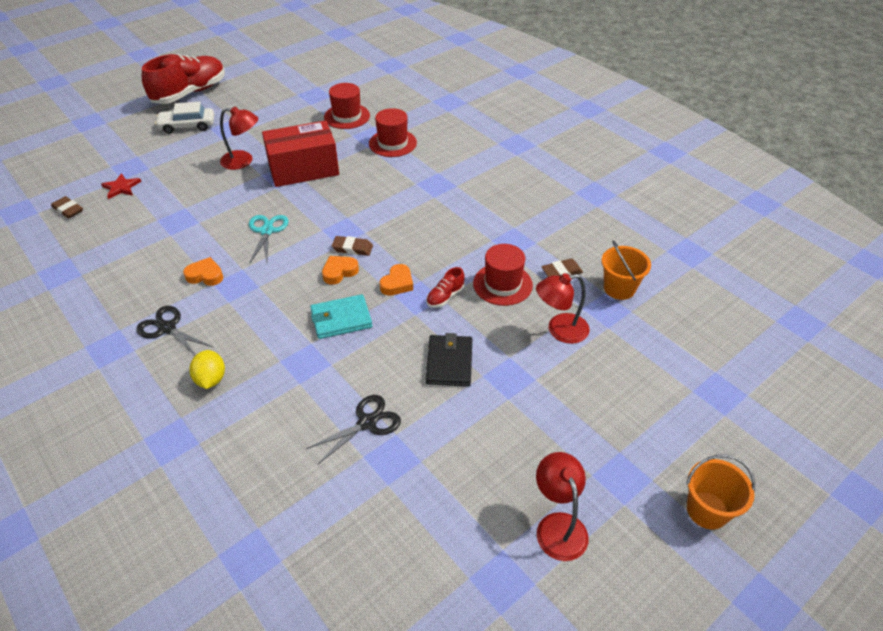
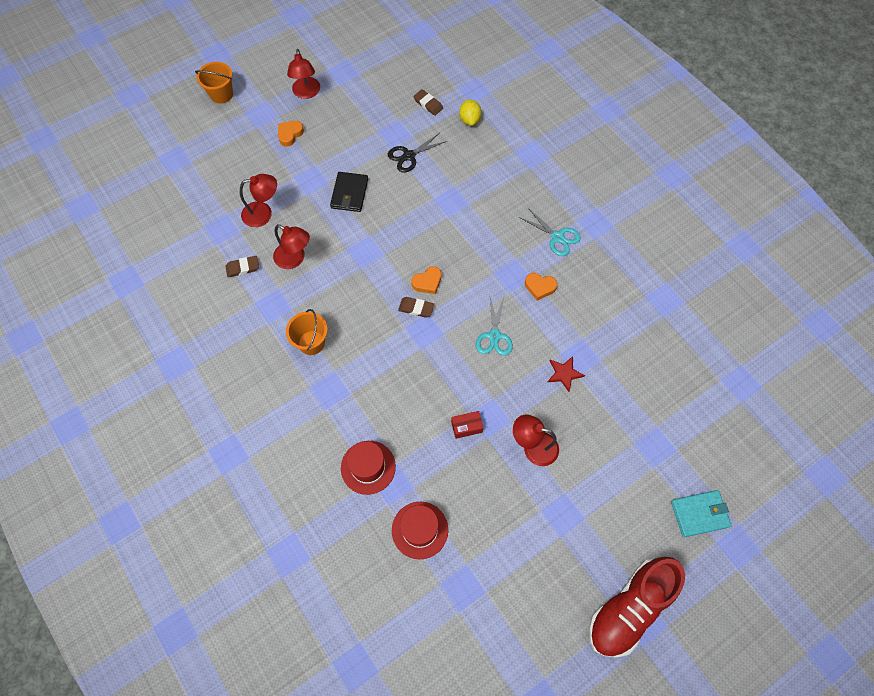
camera: 175 degrees left, 20 degrees up
brown eraser [51,196,83,219] -> brown eraser moved to [413,89,443,116]
red star [101,173,141,199] -> red star moved to [548,356,585,392]
black scissors [136,306,214,356] -> turquoise scissors [519,208,581,256]
white car [155,101,214,134] -> none
yellow lemon [189,350,225,389] -> yellow lemon moved to [459,99,482,126]
red box [262,120,339,187] -> red box [451,411,483,439], size x0.41
turquoise wallet [310,294,372,339] -> turquoise wallet moved to [671,490,732,537]
orange heart [380,264,413,296] -> orange heart moved to [278,121,304,147]
red shoe [427,267,465,308] -> none
red hat [473,244,533,306] -> red lamp [273,224,310,269]
orange bucket [602,240,651,300] -> orange bucket moved to [286,309,328,355]

